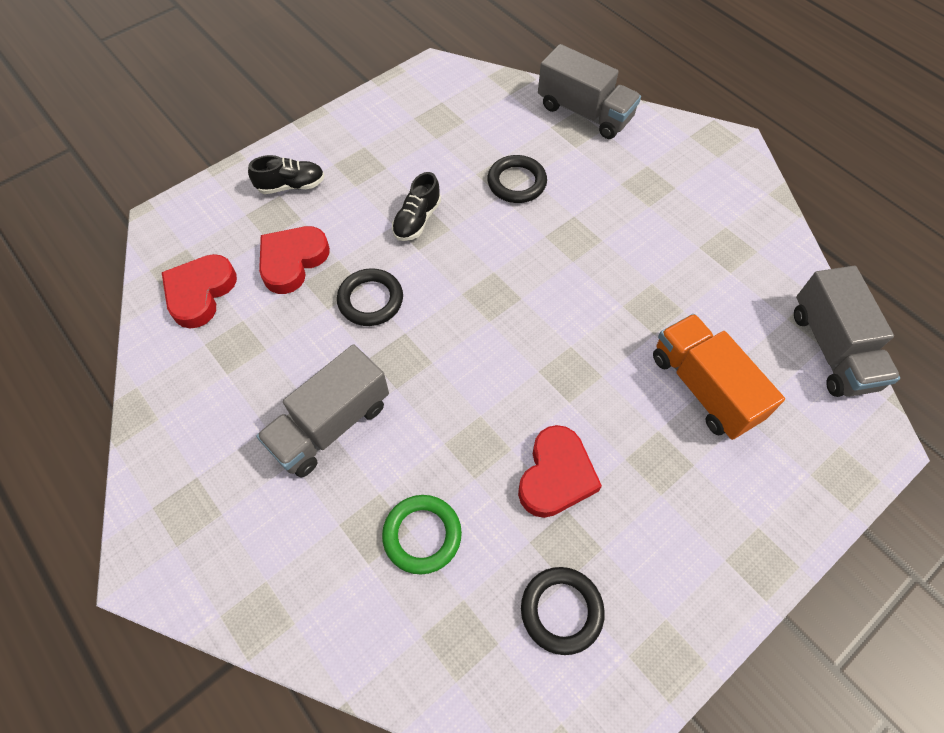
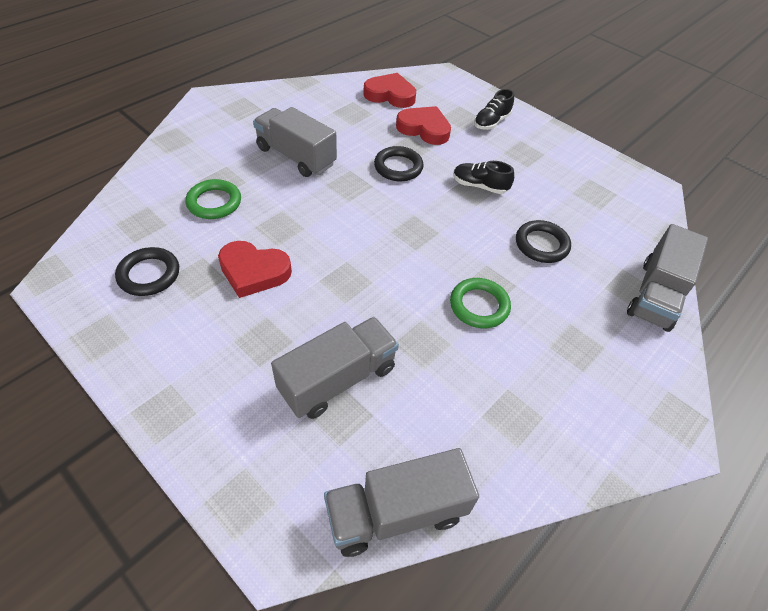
camera: 80 degrees right, 10 degrees down
black shoe [248,155,325,194] -> black shoe turned 60 degrees clockwise [474,89,514,130]
orange truck [653,314,785,440] -> grey truck [271,317,399,419]
none -> green ring [450,278,511,328]

